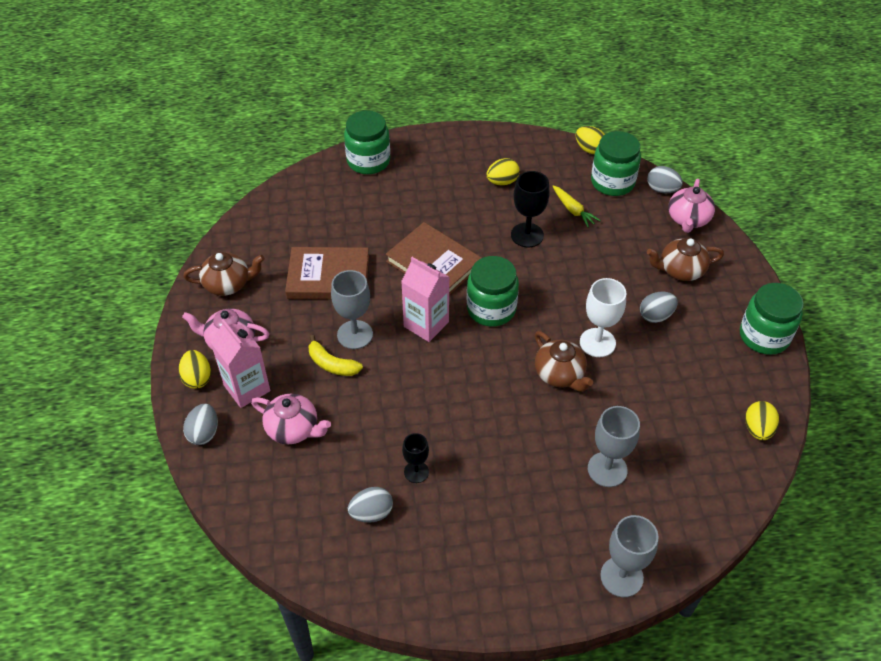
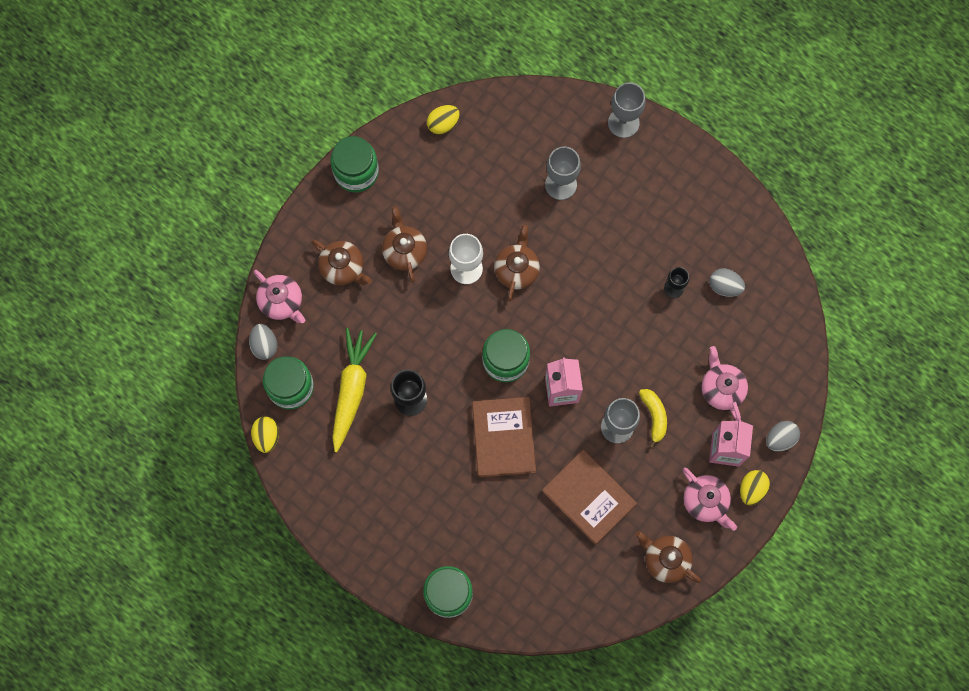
camera: 135 degrees left, 25 degrees up
yellow egg [486,158,520,185] -> none
yellow carrot [553,185,601,228] -> yellow carrot [332,328,377,452], size x1.89
grey egg [640,292,678,323] -> brown teapot [382,207,427,282]
pink teapot [668,179,715,233] -> pink teapot turned 75 degrees clockwise [254,270,305,323]

